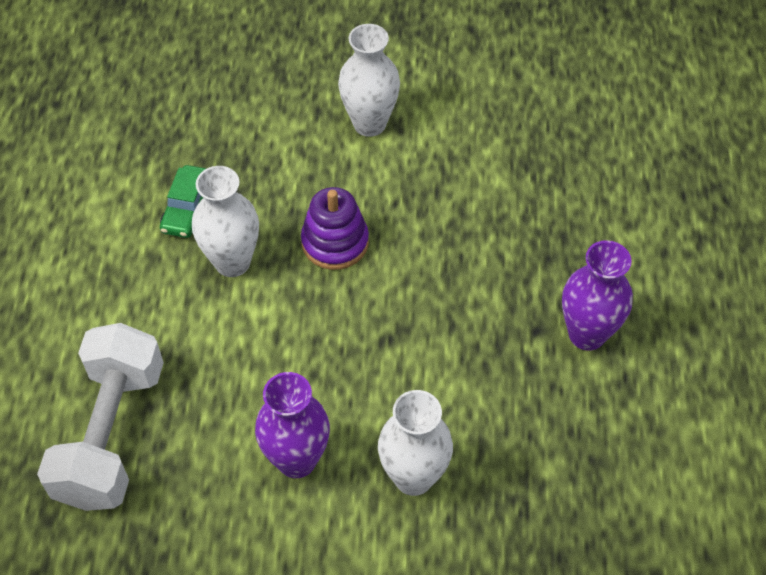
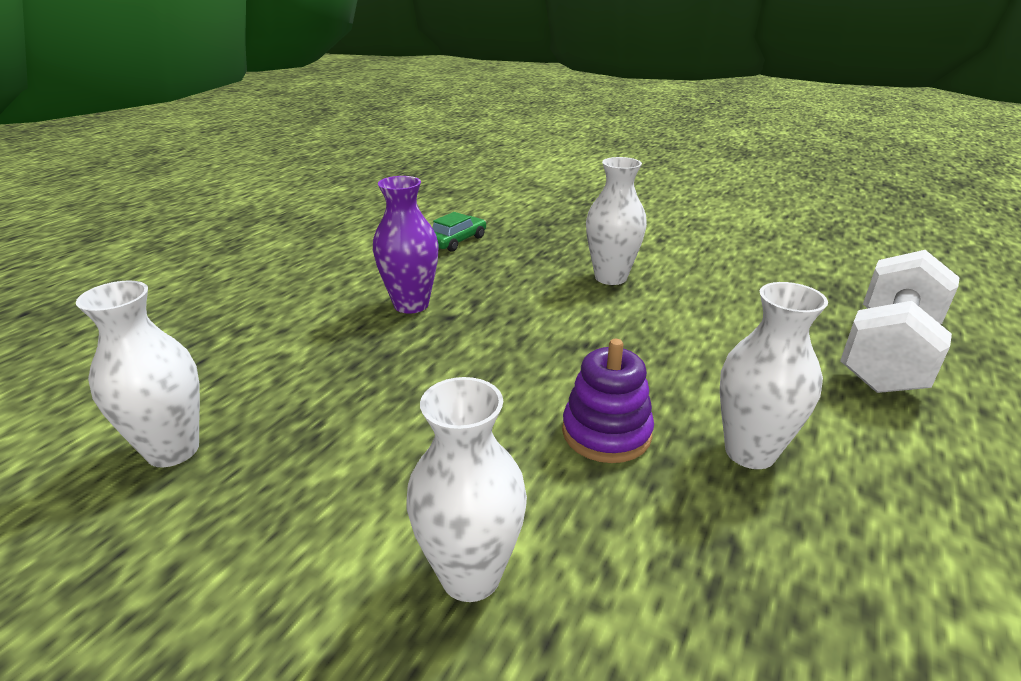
camera: 155 degrees left, 25 degrees down
green car [160,165,207,238] -> green car moved to [432,212,486,252]
purple vase [255,372,330,478] -> none
none -> white vase [76,281,200,467]

